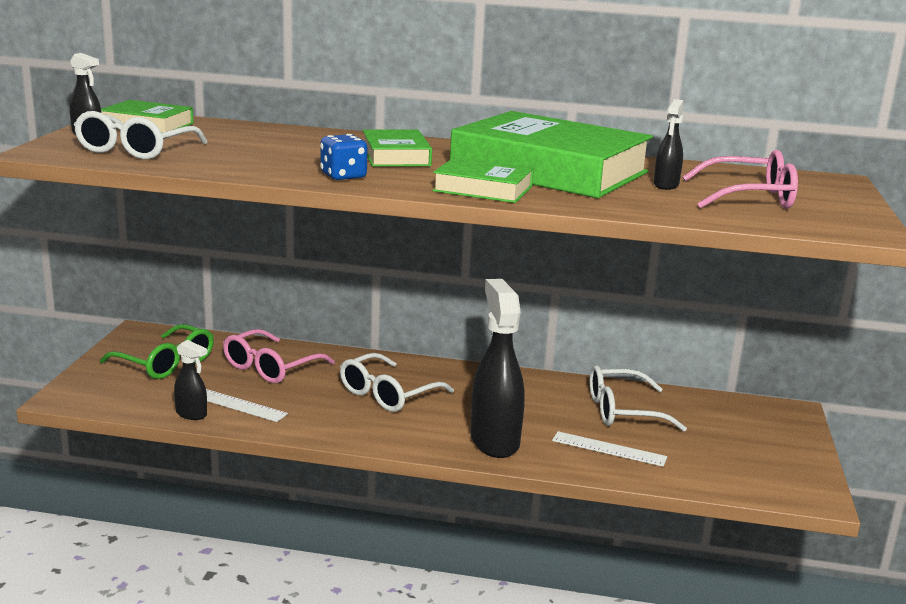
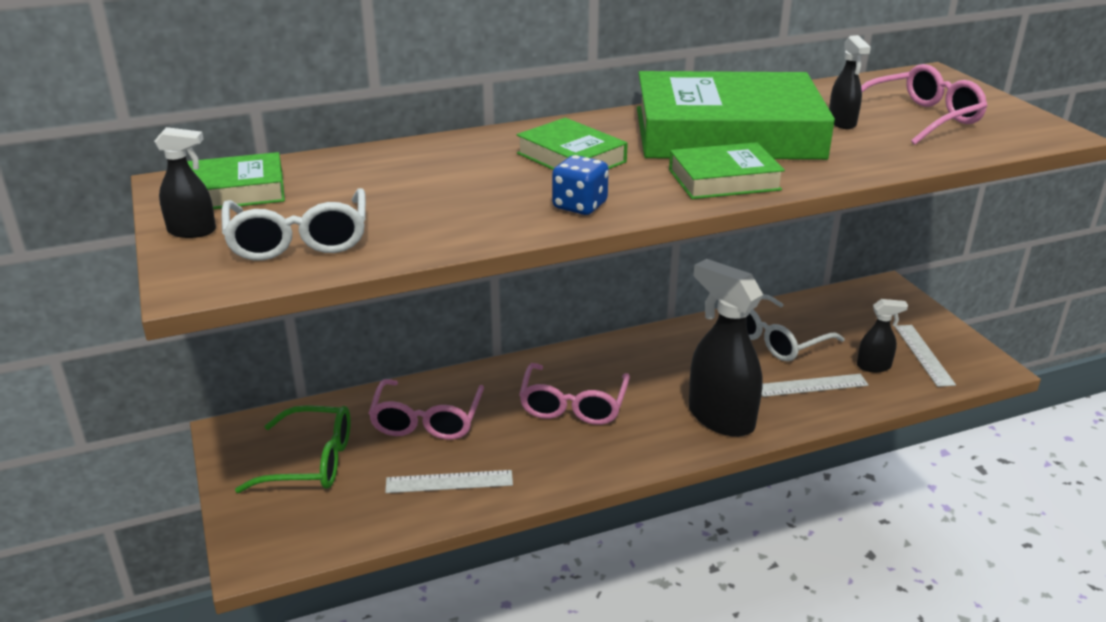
camera: 30 degrees left, 10 degrees up
black spray bottle [174,340,207,420] -> black spray bottle moved to [857,299,908,372]
white glasses [340,353,454,412] -> pink glasses [519,363,630,425]
none -> white ruler [895,325,956,387]

